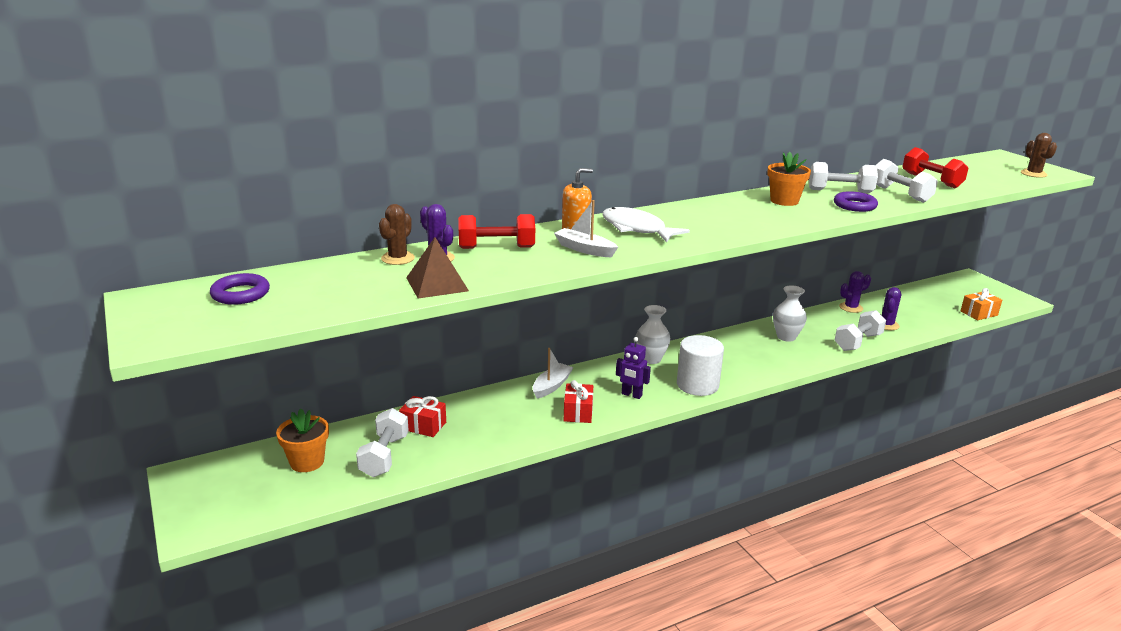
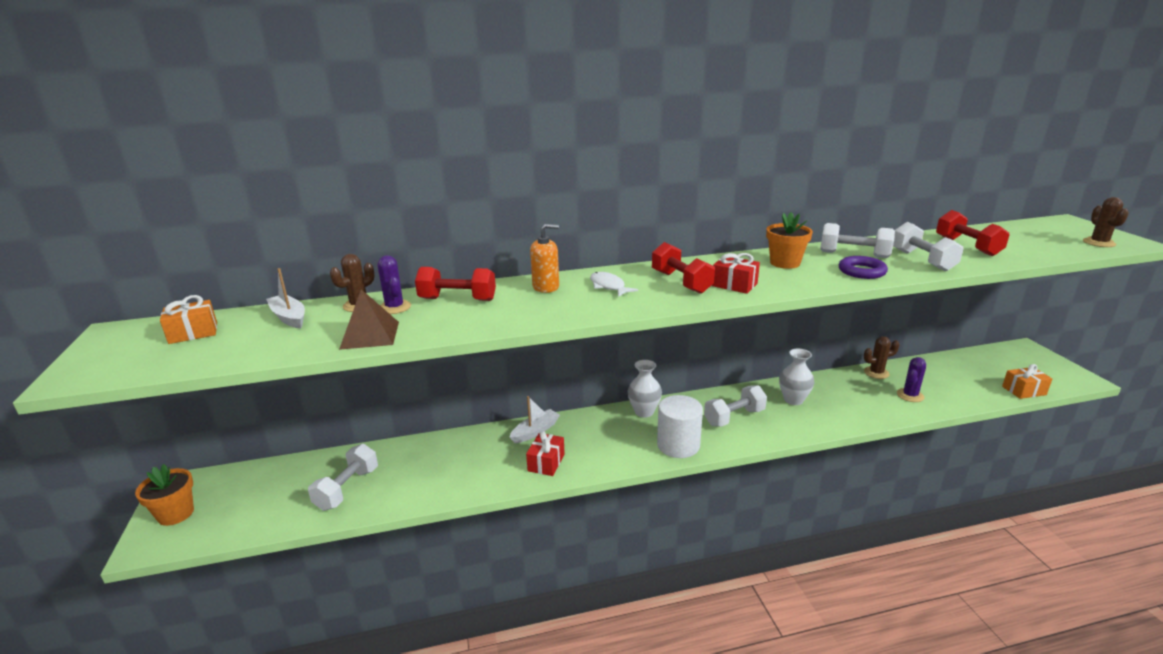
camera: 15 degrees right, 0 degrees up
purple ring [210,273,270,305] -> orange gift [160,295,217,344]
orange flower pot [276,409,329,472] -> orange flower pot moved to [135,464,194,526]
red gift [399,396,446,437] -> red gift moved to [712,253,760,294]
white boat [554,200,618,257] -> white boat moved to [266,268,305,329]
white fish [602,207,690,243] -> white fish [590,272,638,297], size x0.63
purple robot [616,337,651,399] -> none
white dumbbell [835,310,886,351] -> white dumbbell moved to [704,385,767,427]
purple cactus [839,271,871,313] -> brown cactus [864,336,899,379]
none -> red dumbbell [652,242,715,294]

